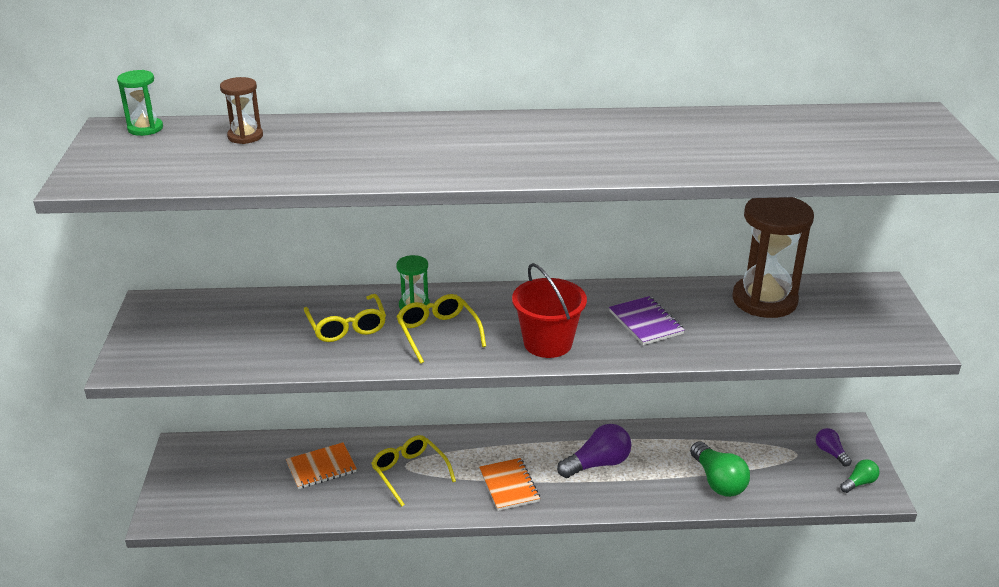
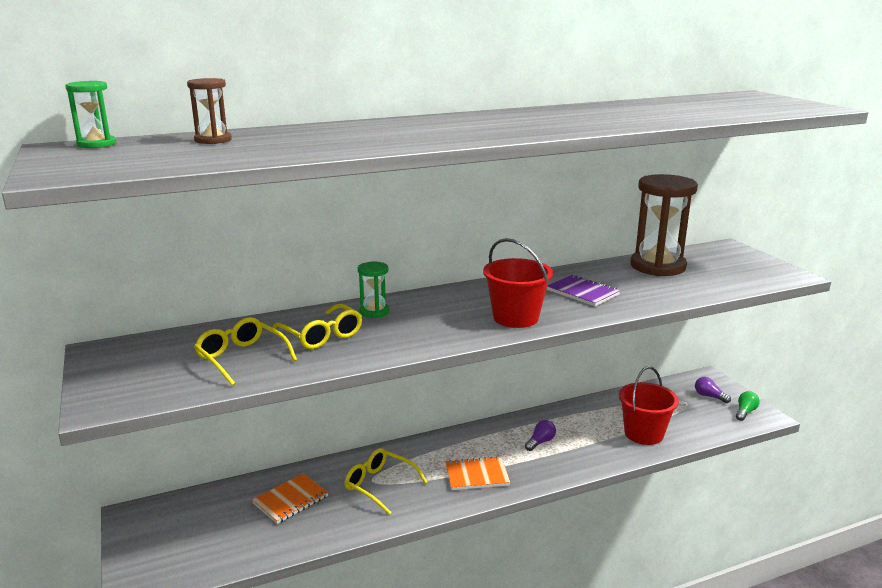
camera: 20 degrees left, 10 degrees down
yellow glasses [396,294,486,364] -> yellow glasses moved to [194,317,297,386]
orange notebook [479,458,540,511] -> orange notebook turned 60 degrees counterclockwise [445,456,510,490]
purple light bulb [557,424,631,478] -> purple light bulb [525,420,556,451], size x0.56
green light bulb [690,441,750,497] -> red bucket [619,366,679,445]

